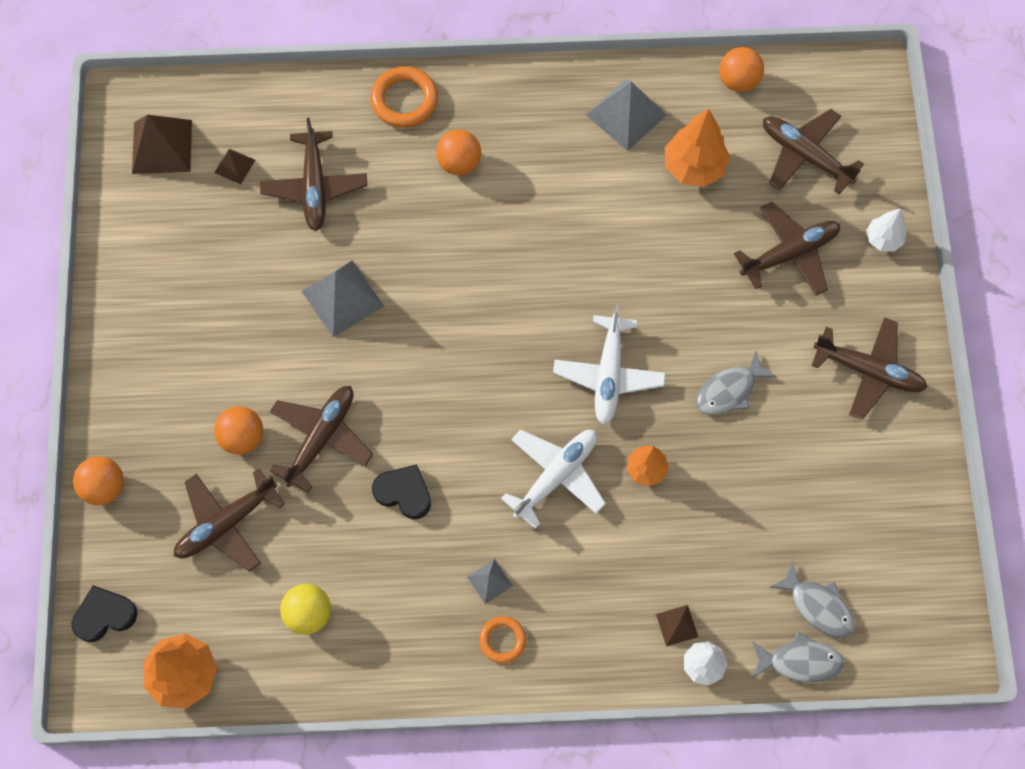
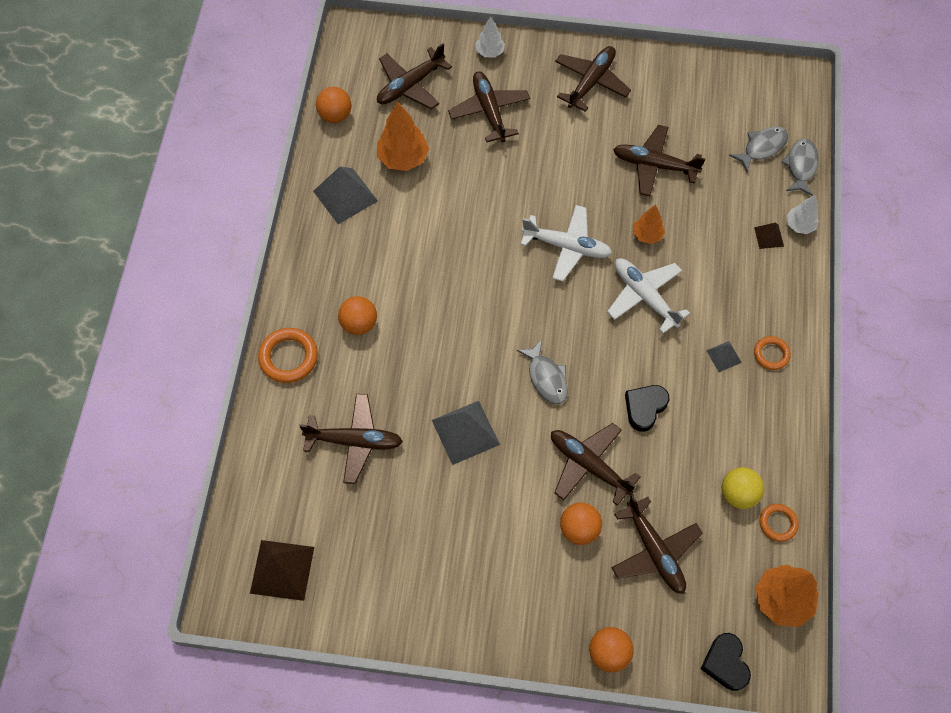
camera: 80 degrees left, 5 degrees down
brown pyramid [214,148,255,184] -> none
grey fish [696,351,777,415] -> grey fish moved to [517,340,568,404]
none -> brown plane [613,125,705,196]
none -> orange ring [759,504,799,542]

